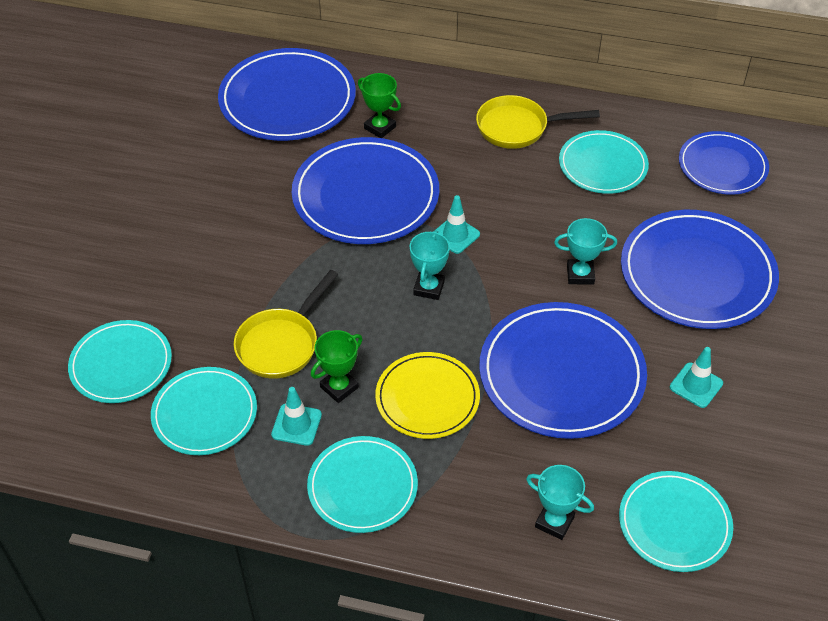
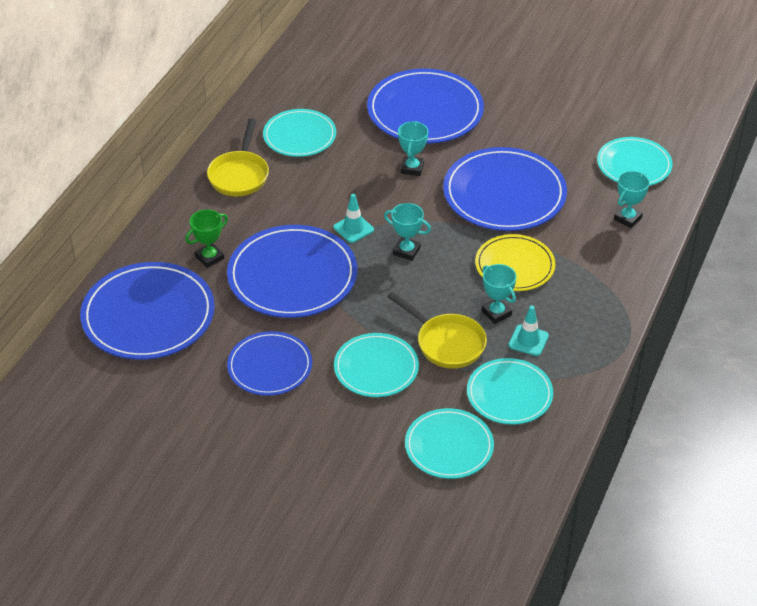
camera: 80 degrees left, 5 degrees down
turquoise plate [307,436,418,533] -> turquoise plate moved to [334,333,419,397]
green trophy [311,330,363,403] -> turquoise trophy [482,264,516,324]
turquoise traffic cone [670,347,723,408] -> none
blue plate [679,131,769,195] -> blue plate moved to [227,331,312,396]

